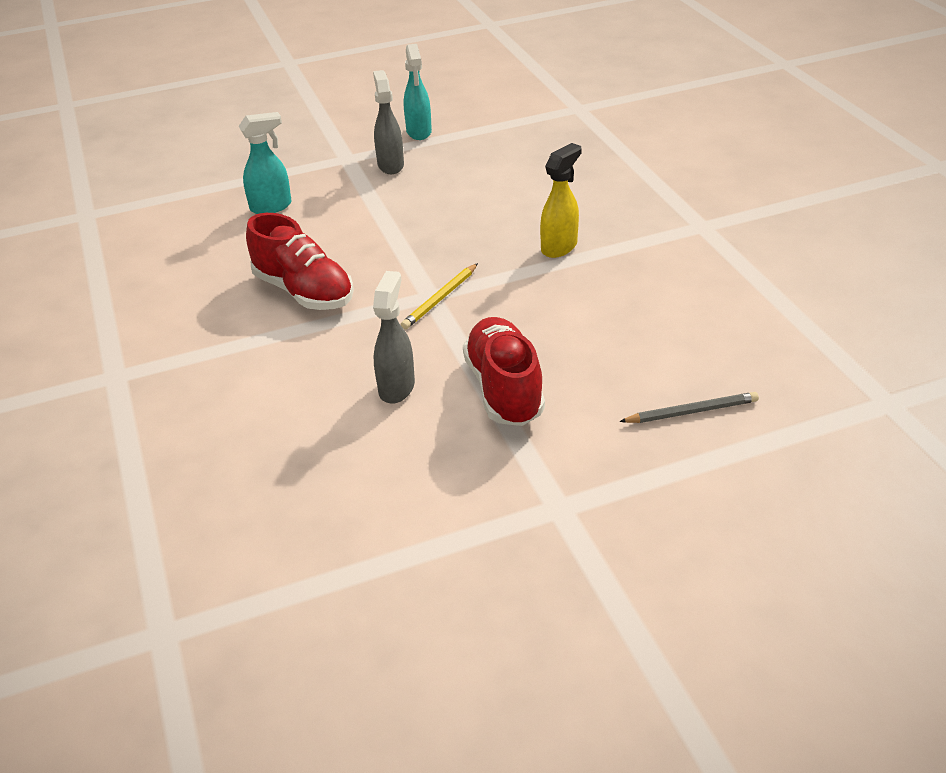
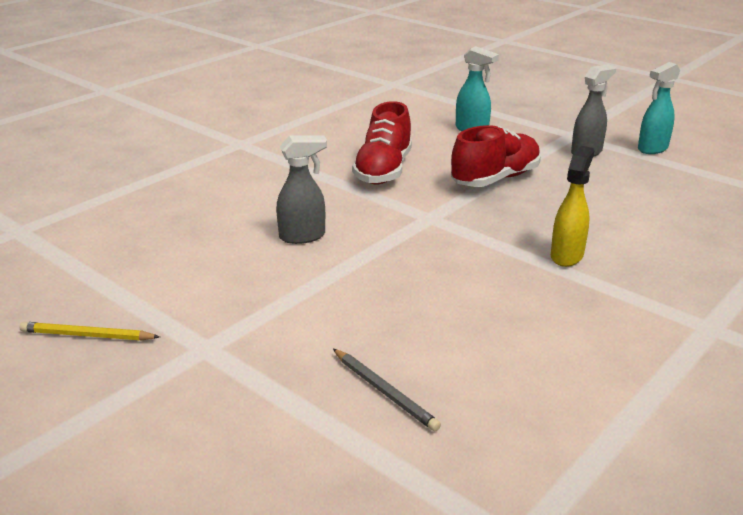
camera: 60 degrees right, 10 degrees down
yellow pencil [401,263,478,329] -> yellow pencil moved to [20,322,160,341]
red shoe [463,317,545,426] -> red shoe moved to [451,125,541,187]
yellow spray bottle [540,143,582,258] -> yellow spray bottle turned 75 degrees counterclockwise [551,146,594,267]

